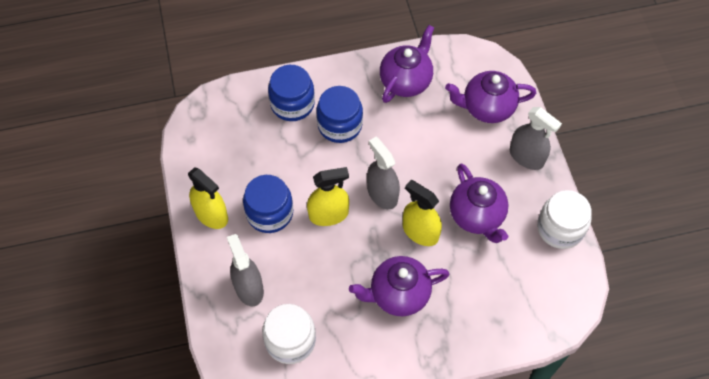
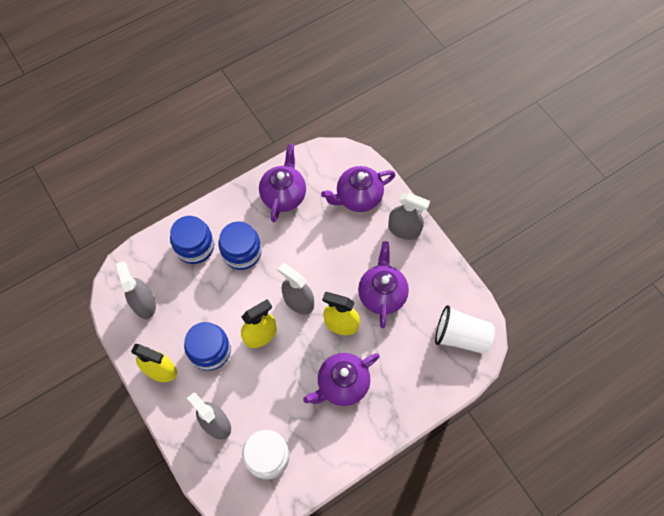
camera: 20 degrees left, 5 degrees up
purple teapot [450,163,509,243] -> purple teapot turned 135 degrees counterclockwise [358,241,409,328]
white jar [537,190,592,249] -> none
none -> grey spray bottle [116,261,156,319]
none -> white cup [435,305,495,354]

